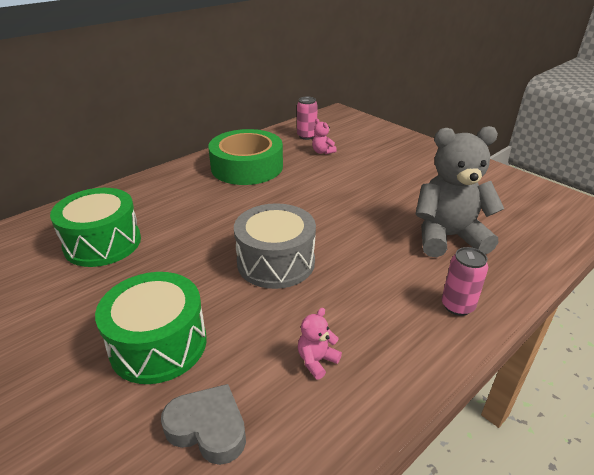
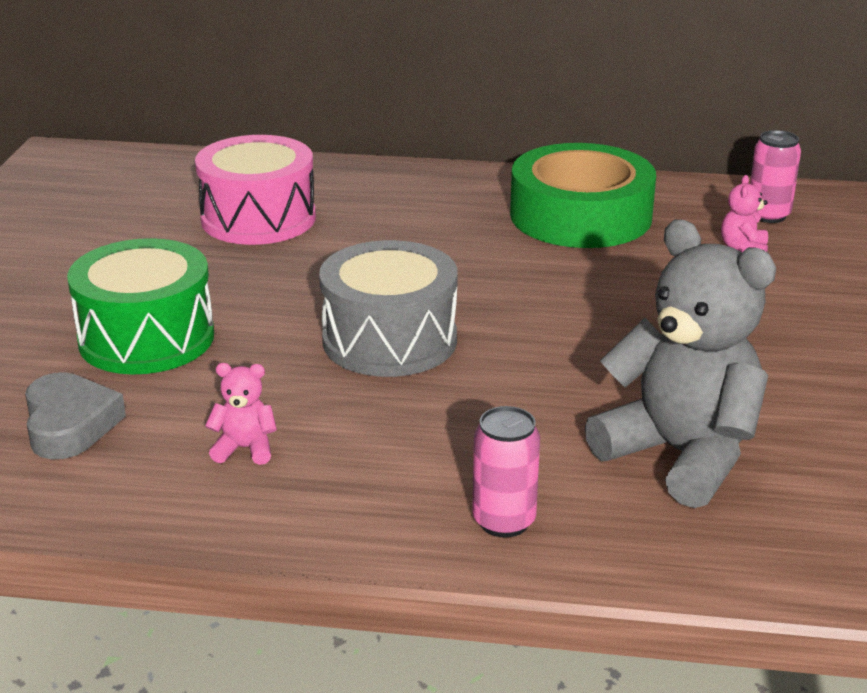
camera: 50 degrees right, 5 degrees down
green drum [50,188,141,267] -> pink drum [195,135,316,245]

